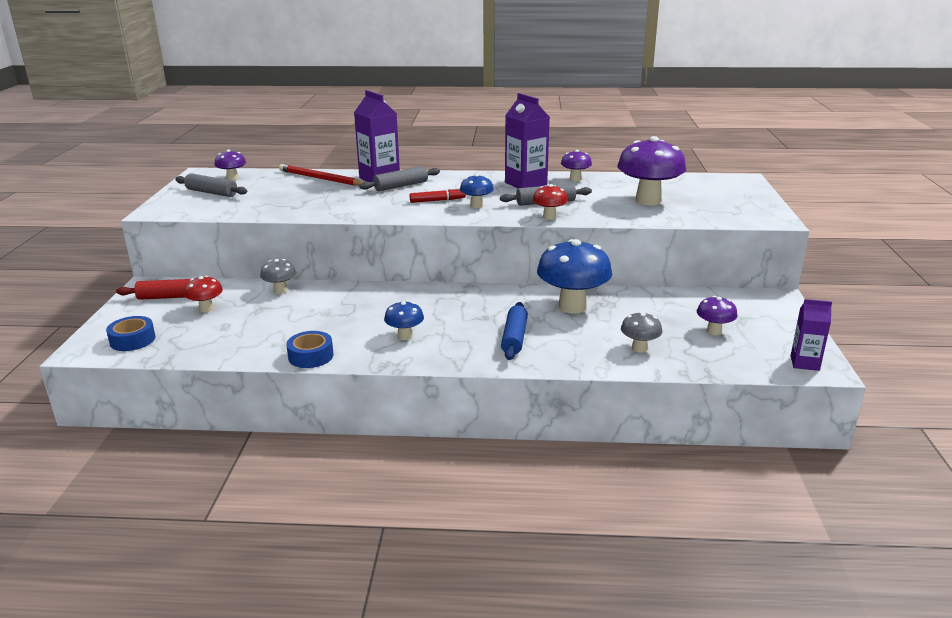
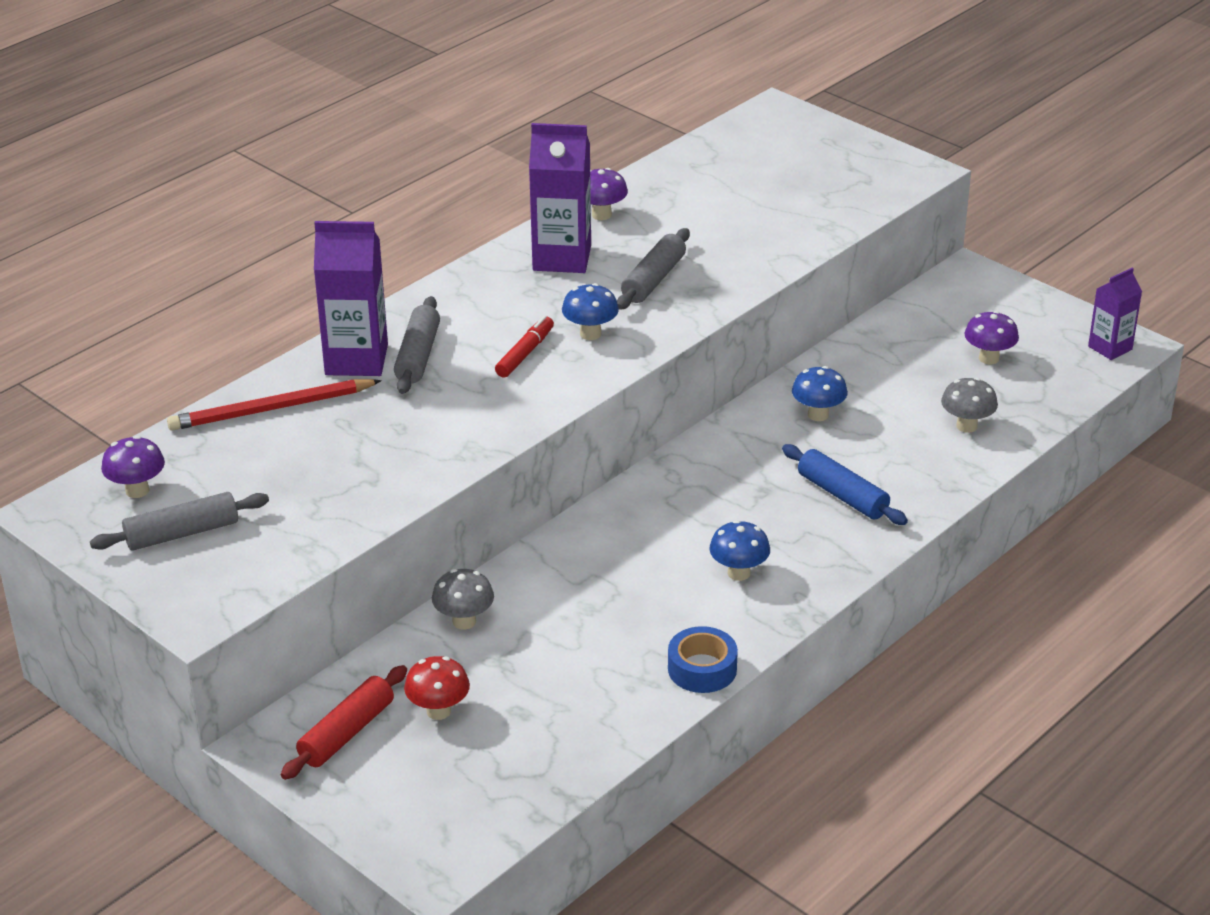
camera: 50 degrees left, 10 degrees up
blue tape [106,316,155,351] -> none
red mushroom [533,184,568,220] -> none
blue mushroom [537,239,612,314] -> blue mushroom [792,366,848,421], size x0.50
purple mushroom [617,136,686,205] -> none

